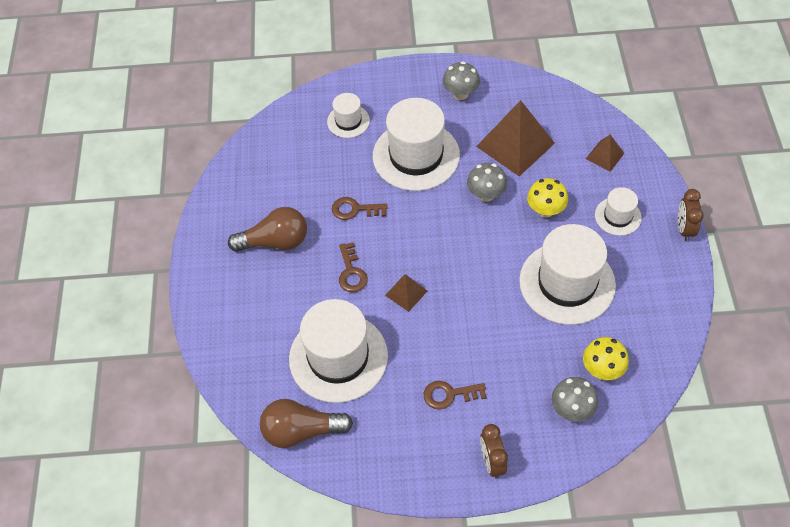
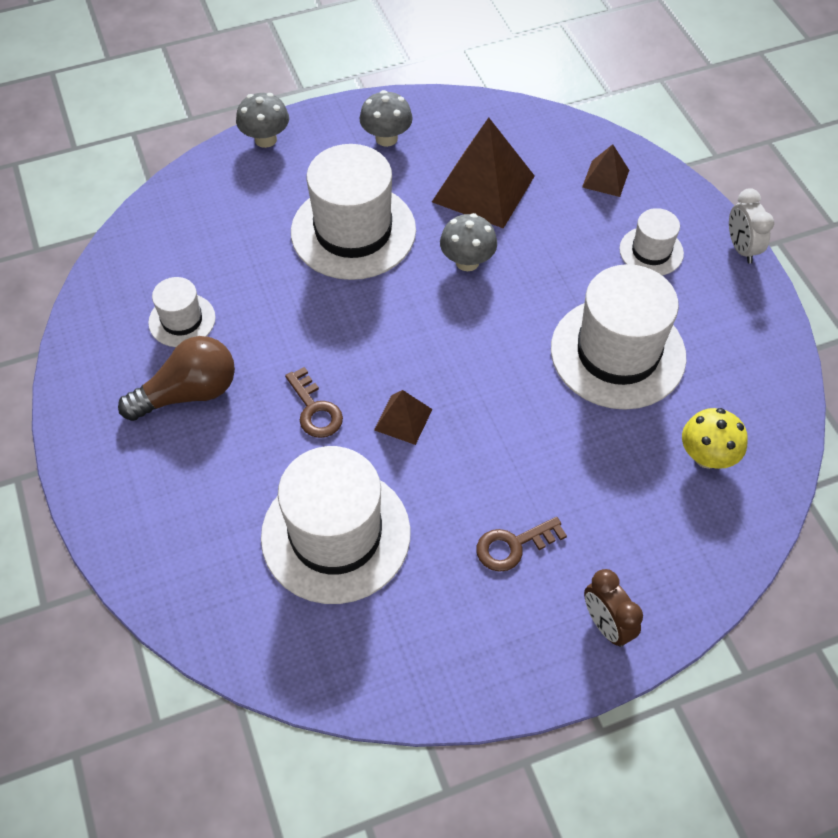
camera: 20 degrees left, 0 degrees up
brown light bulb [260,399,353,448] -> none
white hat [327,93,370,138] -> white hat moved to [148,277,216,347]
brown key [332,197,388,220] -> none
yellow mushroom [527,178,568,218] -> none
grey mushroom [551,377,598,422] -> grey mushroom moved to [236,93,289,148]
brown clock [678,189,704,242] -> white clock [729,188,774,263]

